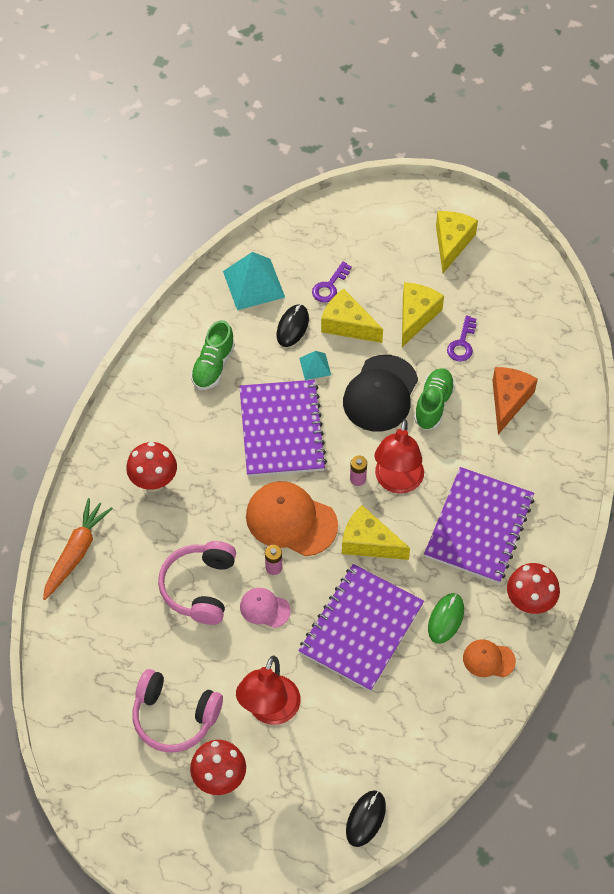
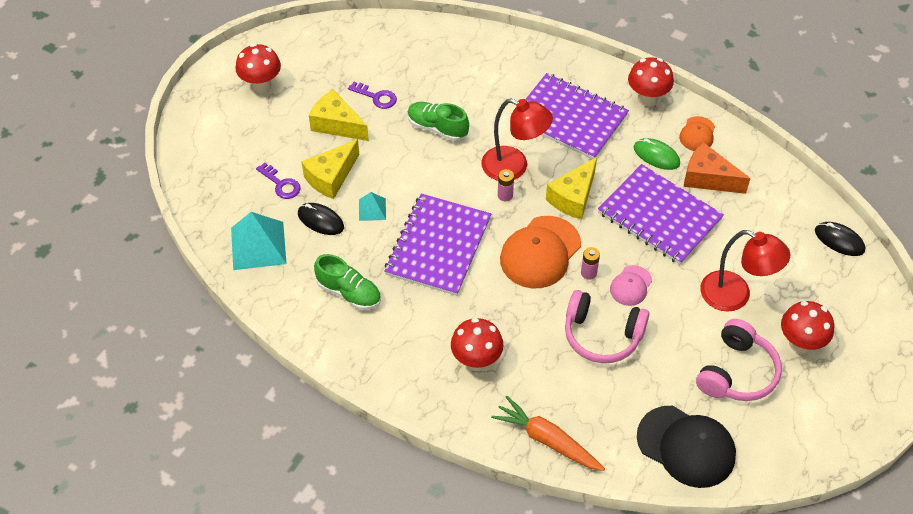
camera: 80 degrees left, 5 degrees down
purple notebook [239,380,327,477] -> purple notebook turned 75 degrees counterclockwise [384,194,491,296]
black cap [343,355,418,432] -> black cap moved to [637,406,736,488]
yellow cheese [436,211,478,273] -> red mushroom [236,44,281,93]
orange cheese [492,367,538,435] -> orange cheese moved to [684,142,751,194]

